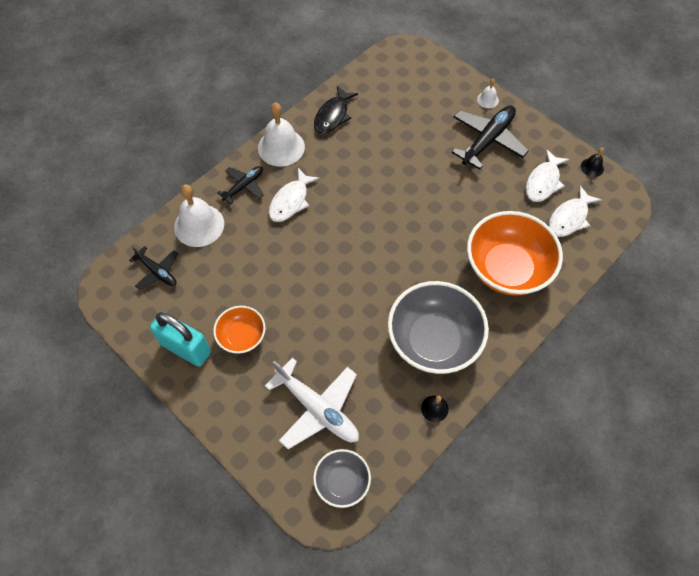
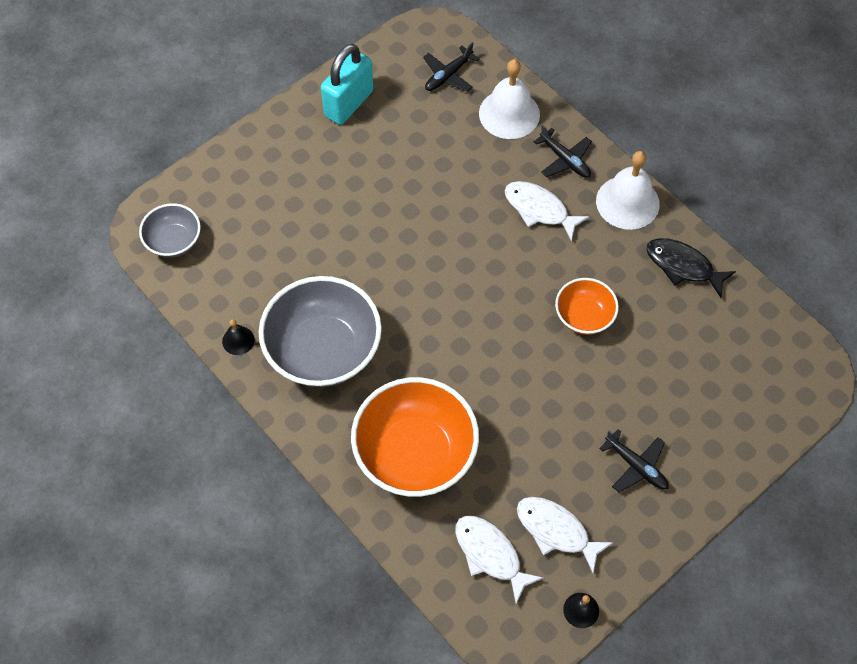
camera: 95 degrees right, 0 degrees up
orange bowl [213,306,265,354] -> orange bowl moved to [555,278,619,335]
white plane [265,358,359,449] -> none
black plane [452,105,529,170] -> black plane [599,429,669,492], size x0.58
white bell [477,78,499,108] -> none

